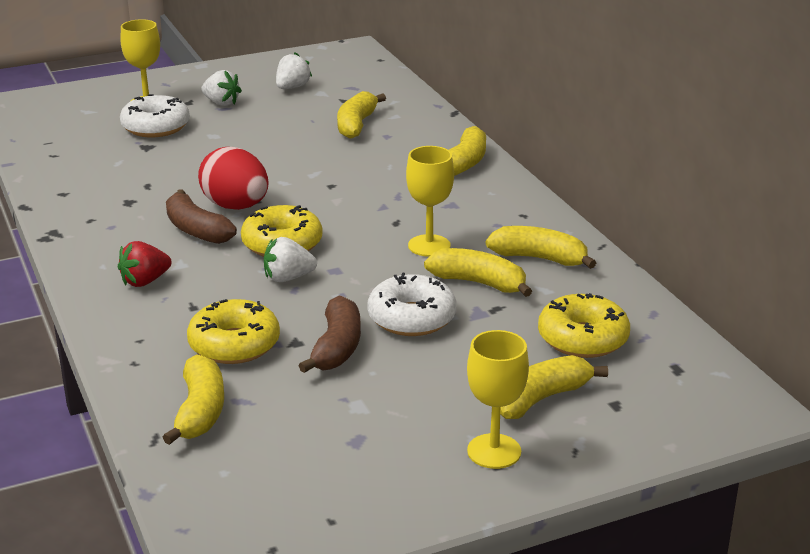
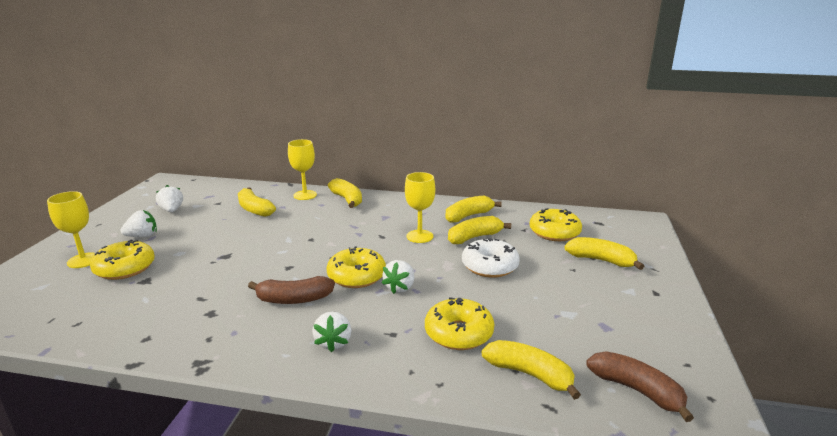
camera: 55 degrees left, 5 degrees down
red strawberry [118,241,172,287] -> white strawberry [312,312,351,352]
white donut [120,94,190,137] -> yellow donut [90,239,155,280]
red egg [198,147,269,210] -> none
brown banana [298,296,361,373] -> brown banana moved to [586,351,694,422]
yellow goblet [467,330,529,469] -> yellow goblet moved to [288,139,317,200]
yellow banana [500,355,608,419] -> yellow banana turned 120 degrees clockwise [564,237,644,270]

